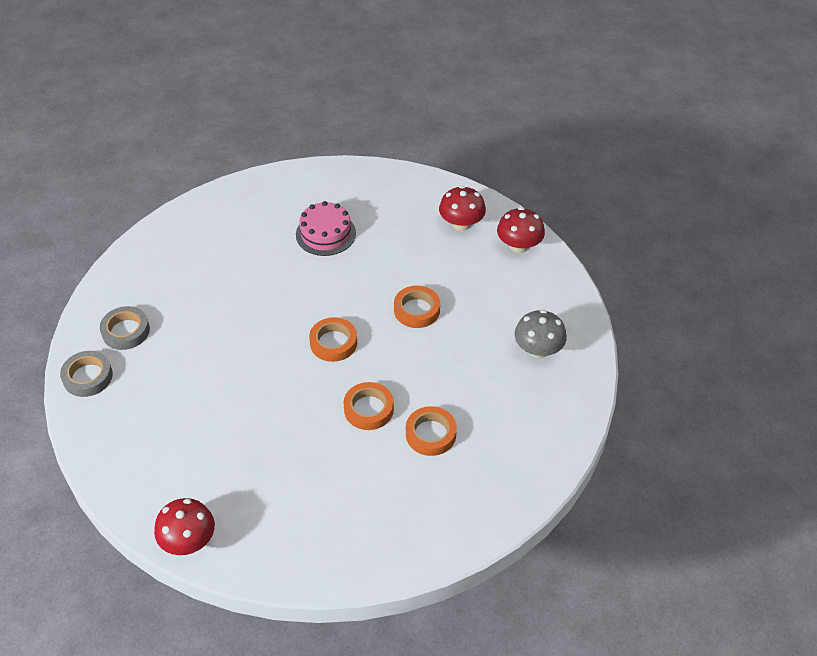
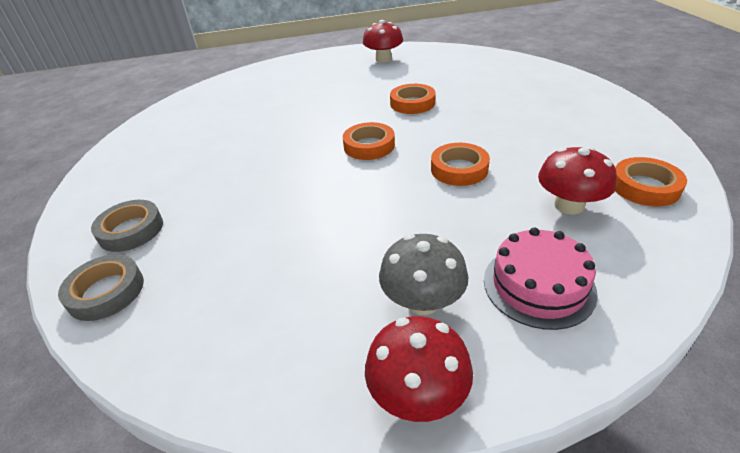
camera: 30 degrees left, 10 degrees down
pink cake [296,201,356,256] -> pink cake moved to [484,227,598,330]
orange tape [406,406,457,456] -> orange tape moved to [615,157,687,206]
red mushroom [497,207,545,253] -> red mushroom moved to [538,146,617,215]
grey mushroom [515,310,567,358] -> grey mushroom moved to [379,234,468,315]

